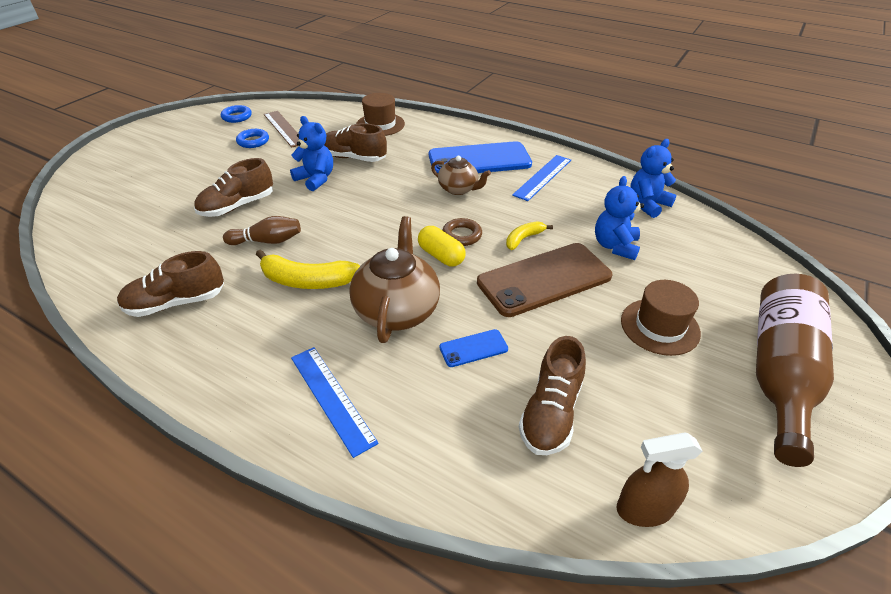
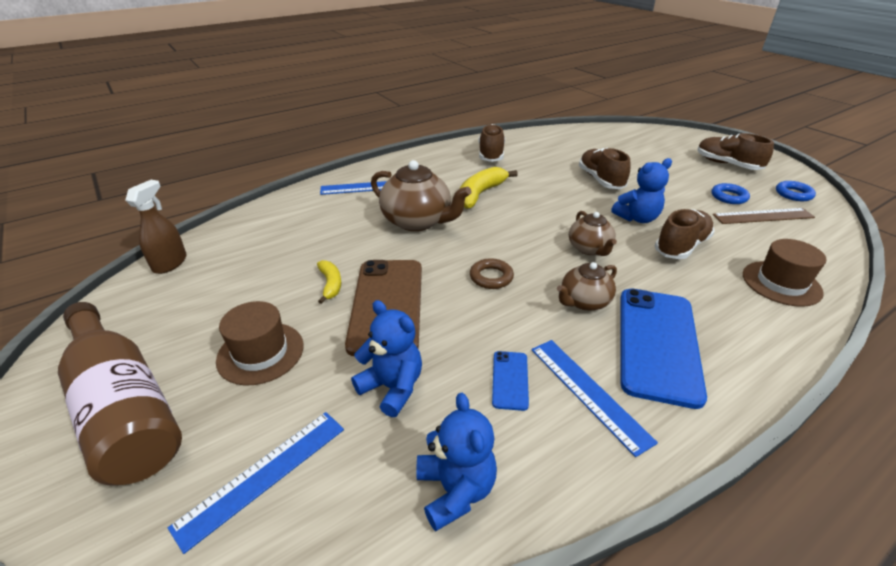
camera: 115 degrees right, 5 degrees down
brown bowling pin [223,216,301,245] -> none
yellow capsule [418,226,466,267] -> none
blue phone [439,329,508,367] -> blue phone moved to [492,351,529,411]
yellow banana [506,221,553,250] -> yellow banana moved to [317,260,341,304]
brown shoe [519,336,586,455] -> brown shoe moved to [697,133,774,170]
none -> blue ruler [168,412,344,554]
none -> brown teapot [569,211,617,256]

